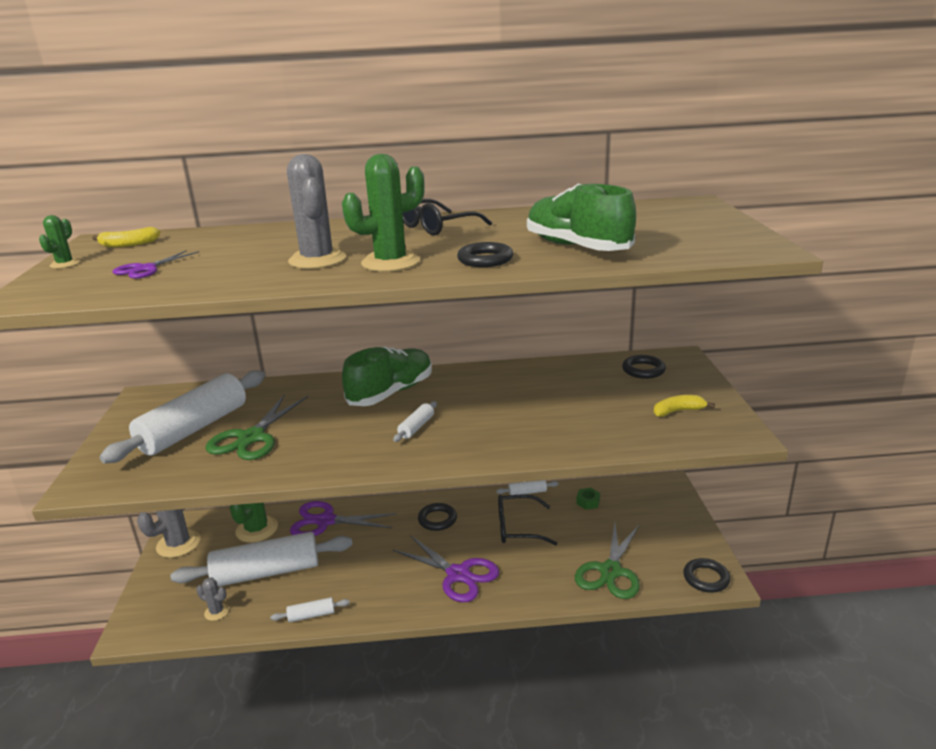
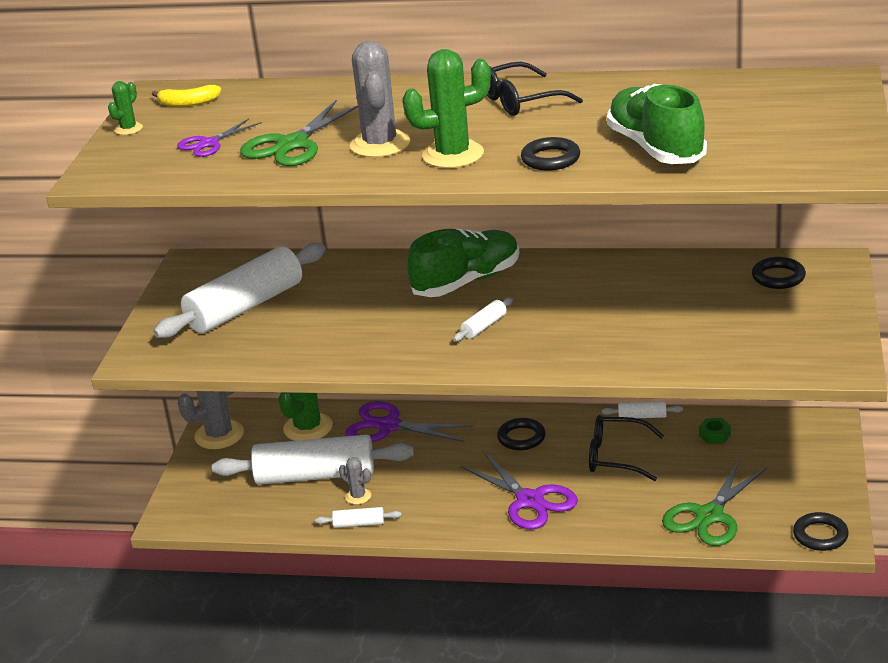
camera: 15 degrees right, 5 degrees up
grey cactus [196,578,229,621] -> grey cactus moved to [339,457,371,505]
green scissors [206,394,308,460] -> green scissors moved to [240,100,358,166]
yellow banana [654,395,715,417] -> none

